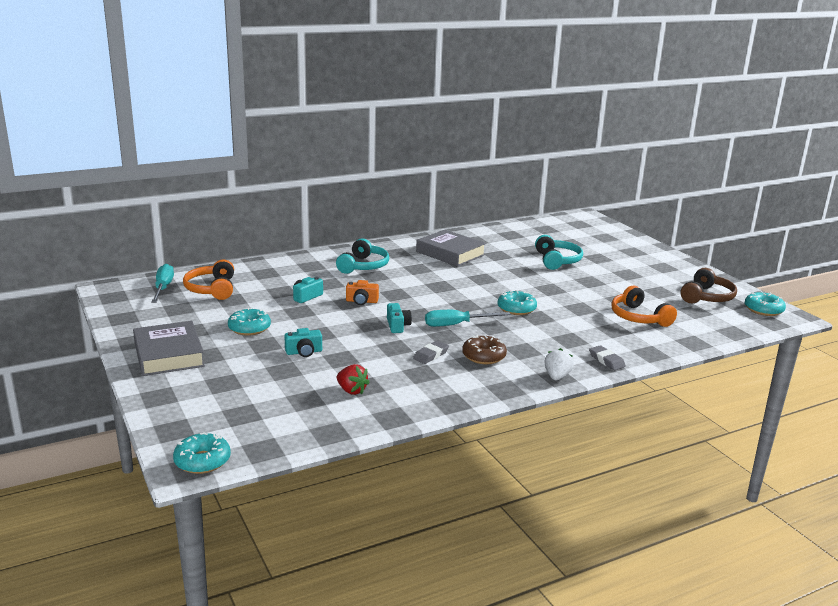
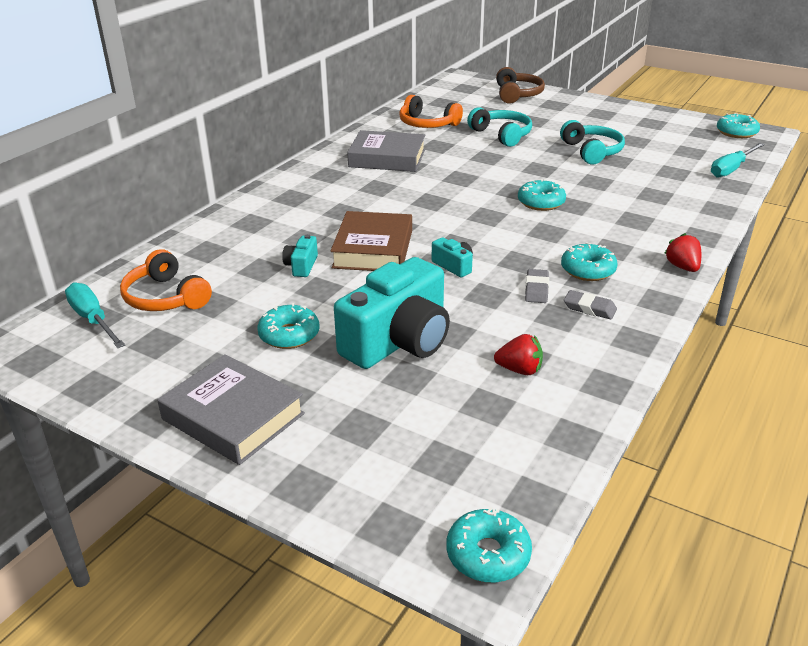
camera: 30 degrees left, 10 degrees up
turquoise camera [284,328,322,357] -> turquoise camera [334,257,450,369], size x2.35
turquoise headphones [336,238,389,274] -> turquoise headphones moved to [560,120,625,164]
orange camera [346,280,379,305] -> brown book [330,211,412,271]
turquoise screwdriver [425,310,511,327] -> turquoise screwdriver moved to [711,143,765,178]
brown donut [462,335,507,364] -> turquoise donut [561,242,618,281]
white strawberry [544,348,574,381] -> red strawberry [664,233,701,272]
grey eraser [589,345,626,370] -> grey eraser moved to [564,290,617,320]
orange headphones [611,286,677,327] -> orange headphones moved to [399,95,463,128]
brown headphones [681,268,737,303] -> brown headphones moved to [496,67,545,104]

